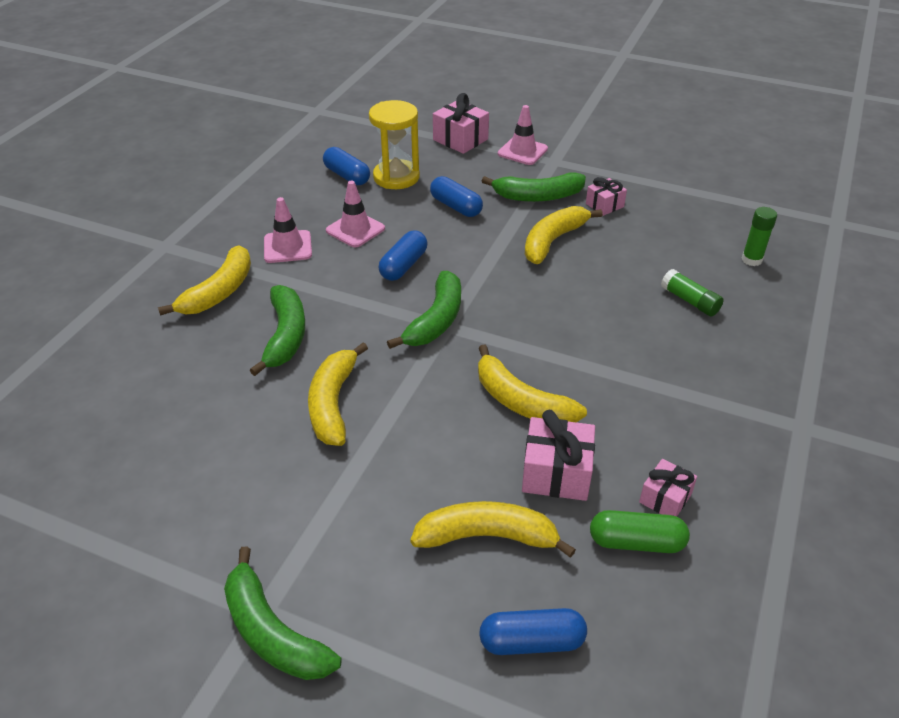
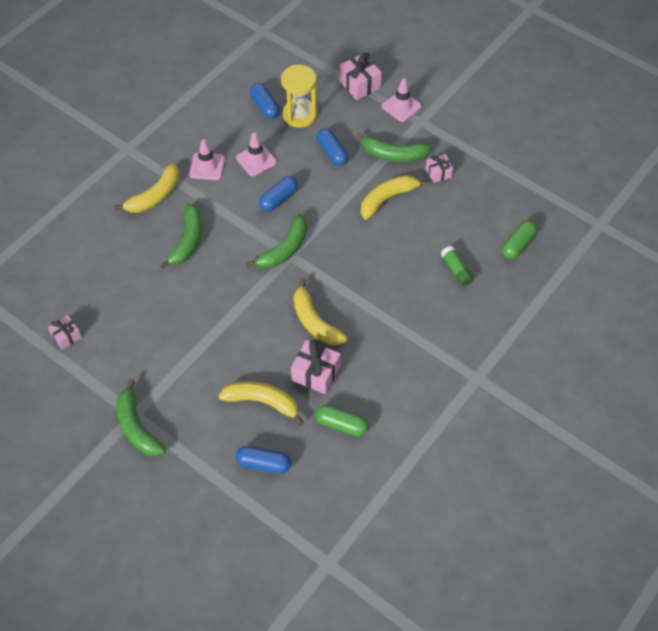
camera: 15 degrees right, 15 degrees up
yellow banana [308,342,368,446] -> none
pink gift [639,459,697,516] -> pink gift moved to [48,315,82,350]
green glue stick [742,207,777,266] -> green capsule [502,220,537,259]

